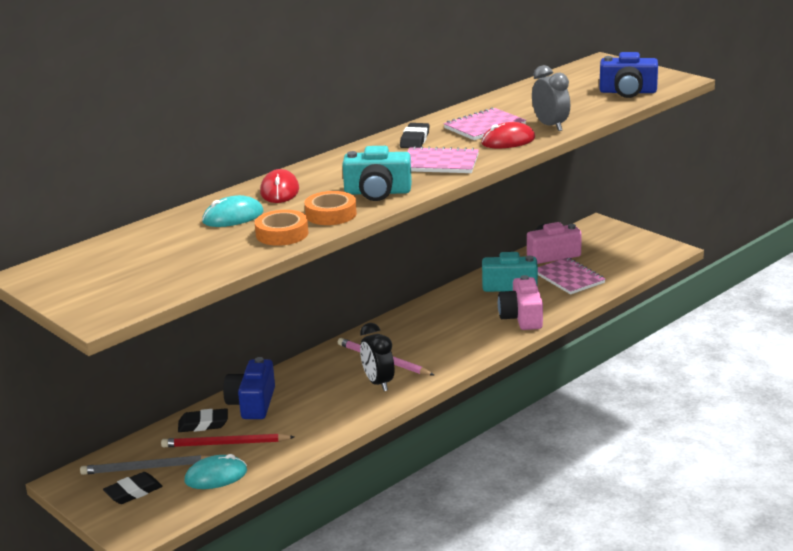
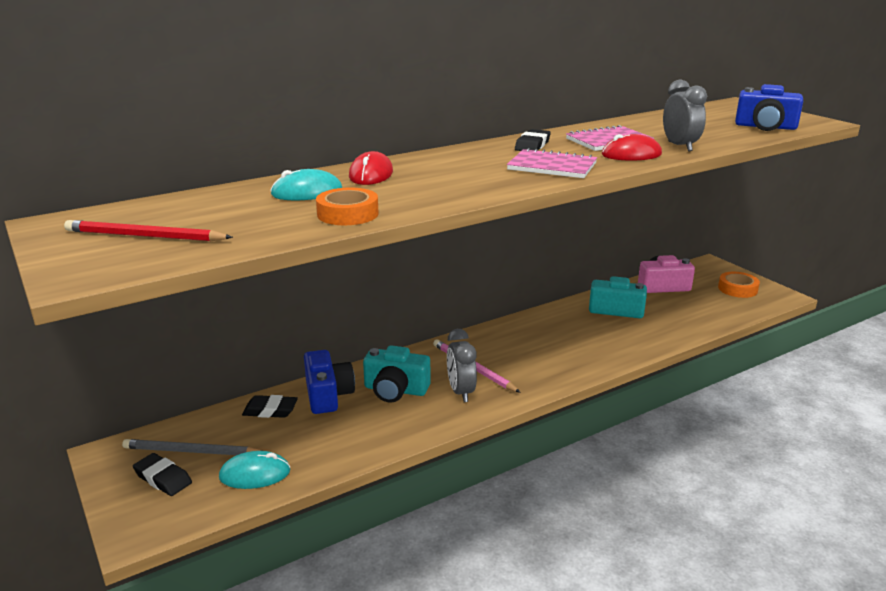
camera: 10 degrees right, 0 degrees up
black eraser [103,472,163,504] -> black eraser turned 60 degrees clockwise [133,453,192,496]
red pencil [161,433,295,447] -> red pencil moved to [64,220,233,241]
blue camera [223,357,275,419] -> blue camera turned 150 degrees clockwise [304,350,355,414]
orange tape [305,191,357,225] -> orange tape moved to [718,272,760,298]
turquoise camera [342,146,412,201] -> turquoise camera moved to [363,345,431,402]
black clock [360,323,394,391] -> grey clock [447,329,477,402]
pink camera [498,275,543,330] -> none
pink notebook [538,257,605,295] -> none

